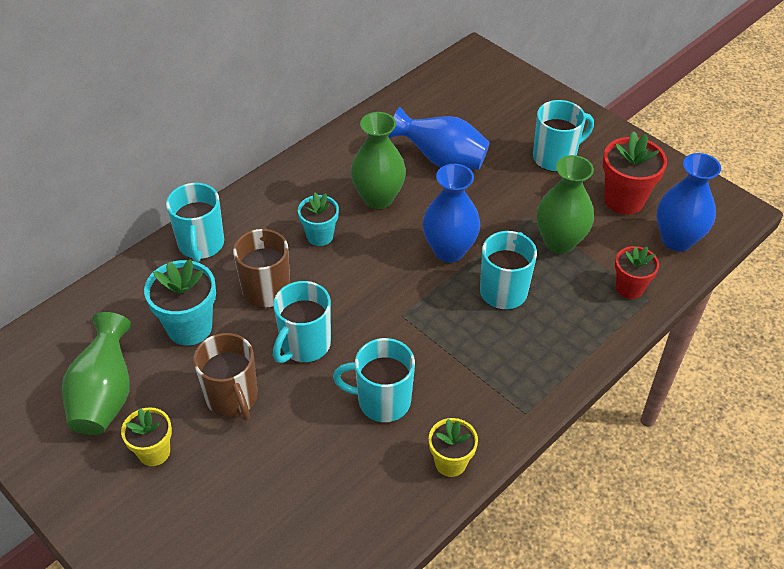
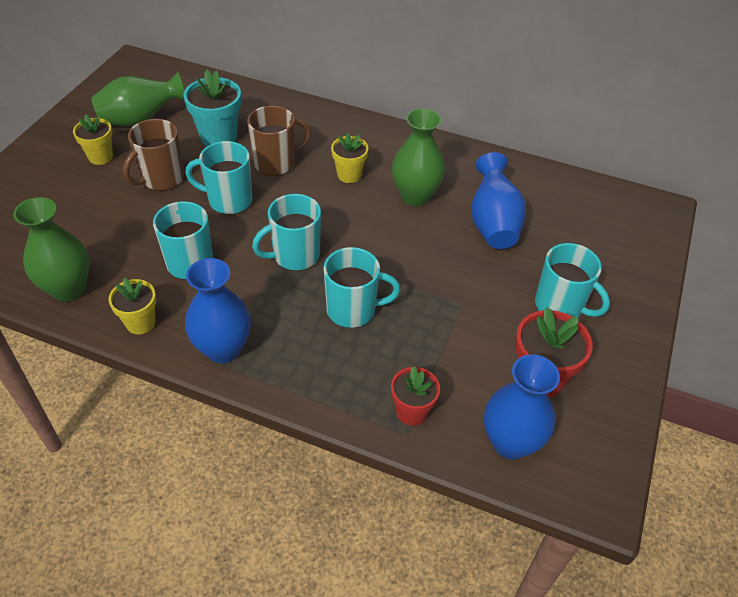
camera: 65 degrees right, 0 degrees up
turquoise mug [166,183,224,262] -> turquoise mug moved to [252,194,321,271]
turquoise flower pot [298,193,339,246] -> yellow flower pot [331,133,369,183]
blue vase [423,164,480,263] -> blue vase moved to [185,258,251,363]
green vase [537,155,594,254] -> green vase moved to [13,197,90,302]

